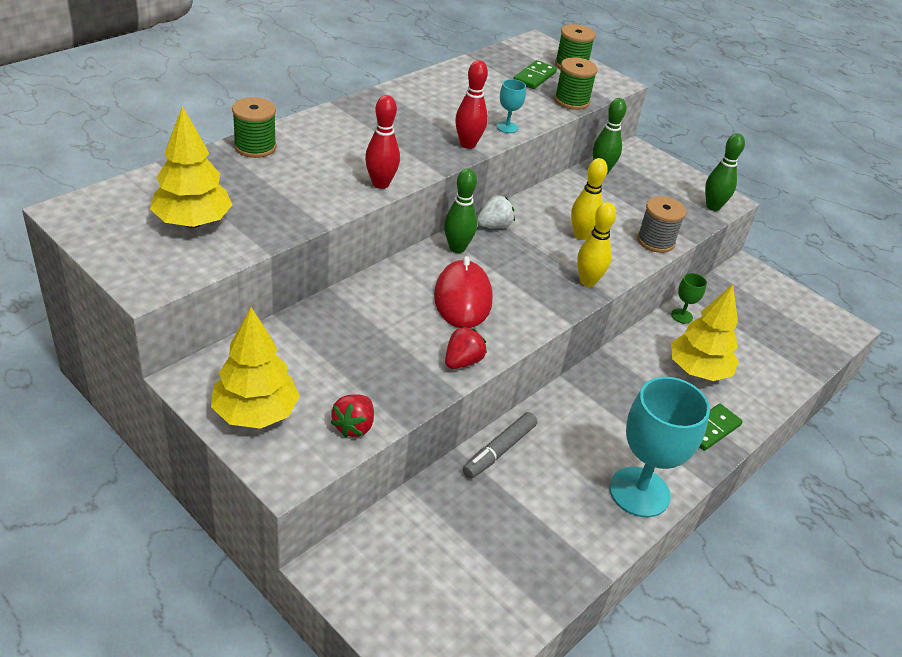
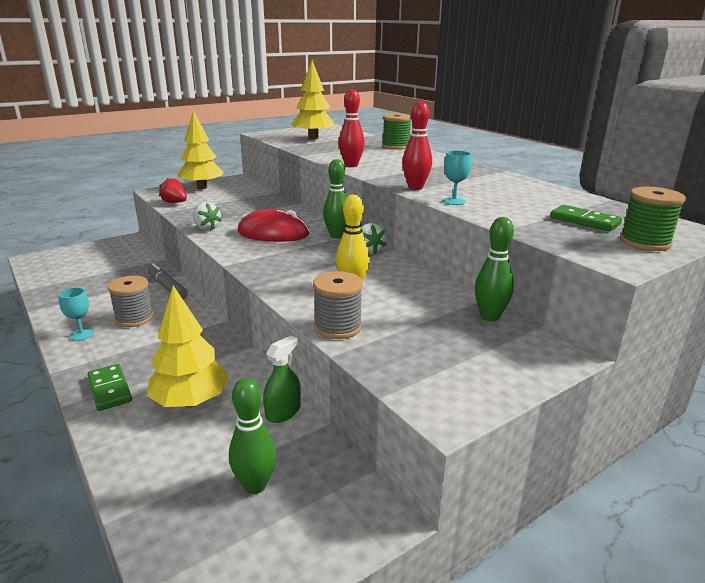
camera: 105 degrees right, 15 degrees down
red strawberry [445,326,487,369] -> white strawberry [193,202,222,230]
green spool [554,57,598,110] -> none
yellow bowling pin [577,202,616,287] -> none
turquoise goblet [609,377,710,517] -> turquoise goblet [58,287,94,341], size x0.43
green goblet [671,273,707,324] -> green spray bottle [263,336,301,423]
green bowling pin [705,133,745,211] -> green bowling pin moved to [229,378,276,494]
none -> grey spool [108,276,154,327]

